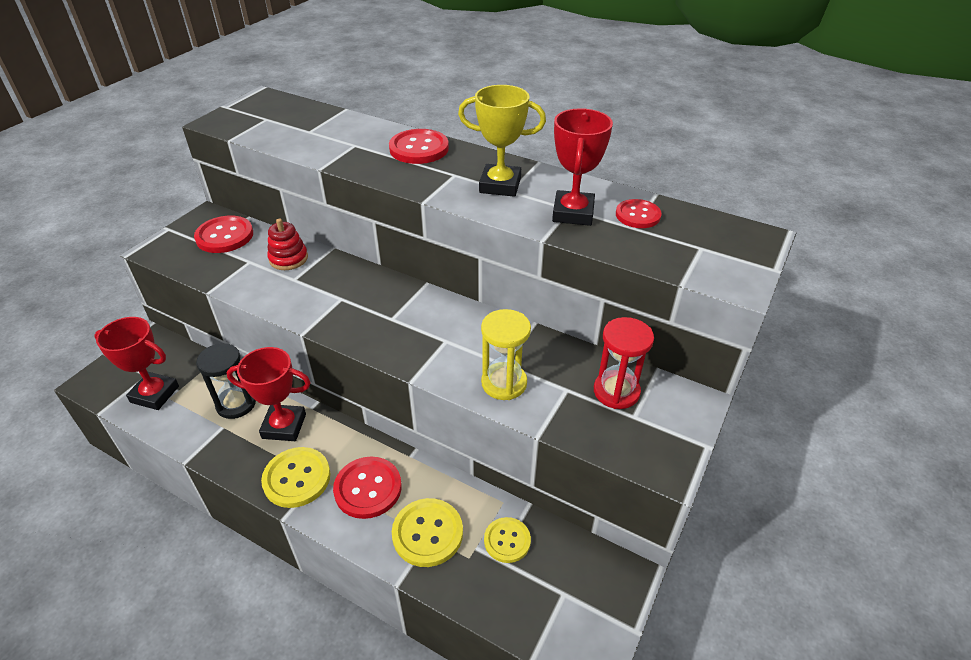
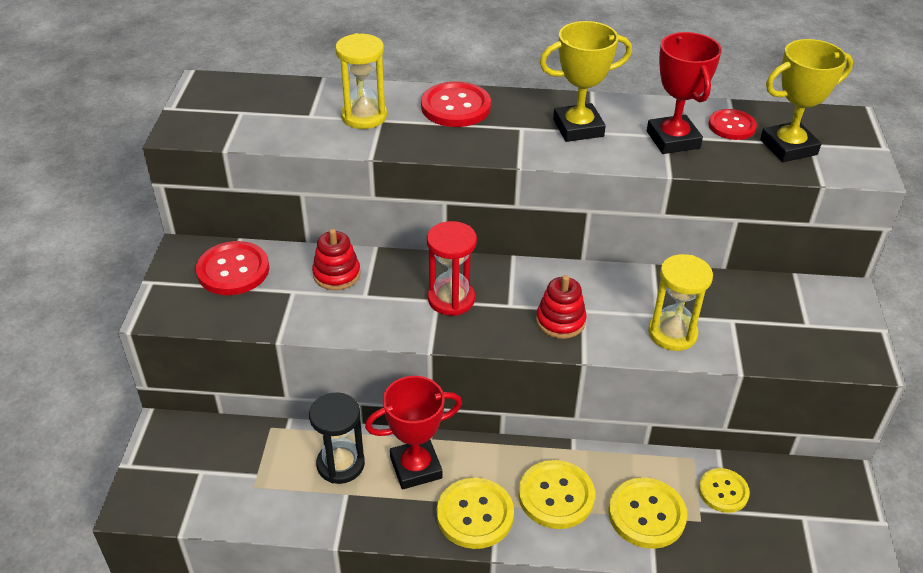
camera: 25 degrees left, 0 degrees up
red trophy [94,317,179,410] -> none
red button [333,457,402,519] -> yellow button [518,460,595,529]
red hourglass [594,317,654,409] -> red hourglass moved to [427,221,477,316]
none -> yellow hourglass [335,33,387,129]
none -> red stacking toy [536,275,587,339]
none -> yellow trophy [760,39,853,162]

